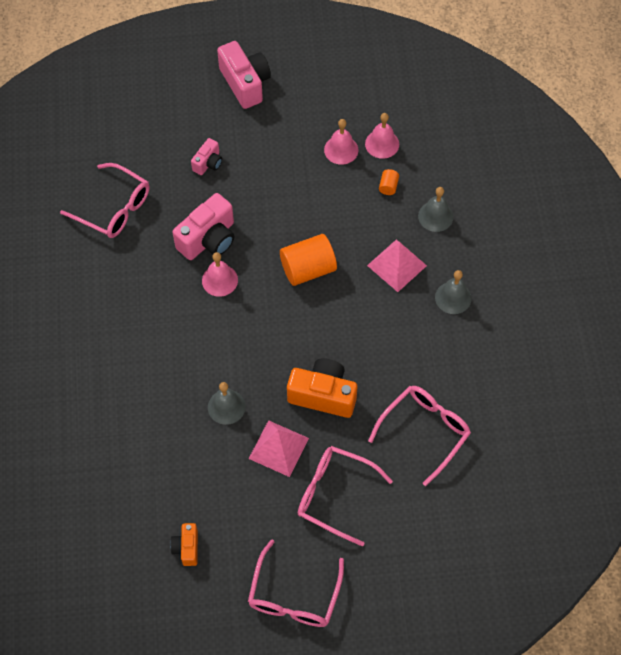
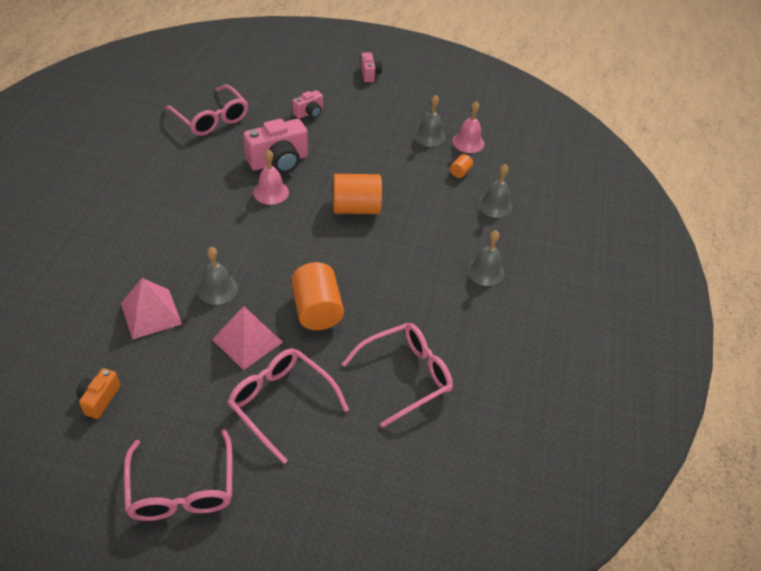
camera: 15 degrees right, 15 degrees down
pink camera [217,41,271,109] -> pink camera [361,52,382,82], size x0.54
pink glasses [248,539,344,627] -> pink glasses turned 45 degrees counterclockwise [124,429,232,521]
orange camera [287,358,357,418] -> orange cylinder [291,262,344,330]
pink bell [324,119,358,165] -> grey bell [414,95,446,147]
pink pyramid [367,240,427,292] -> pink pyramid moved to [121,278,182,340]

